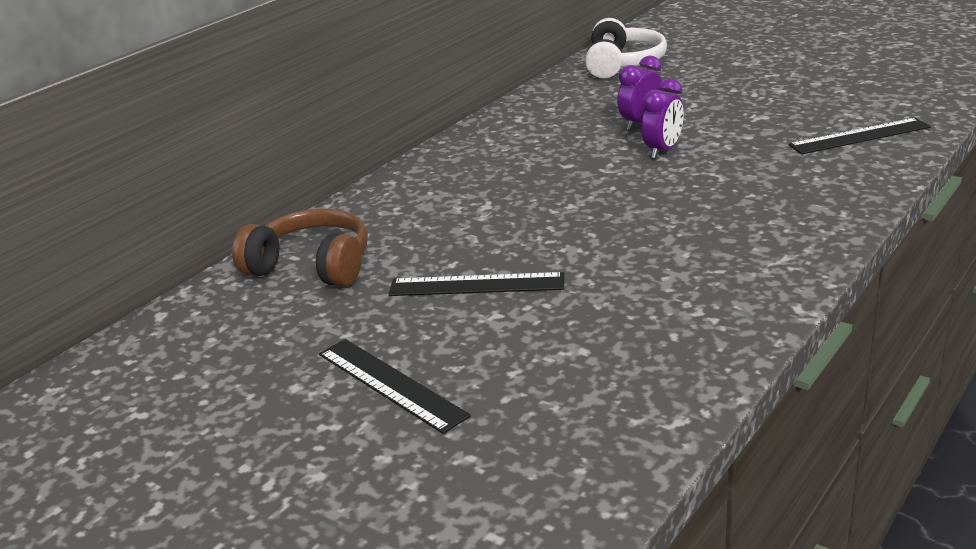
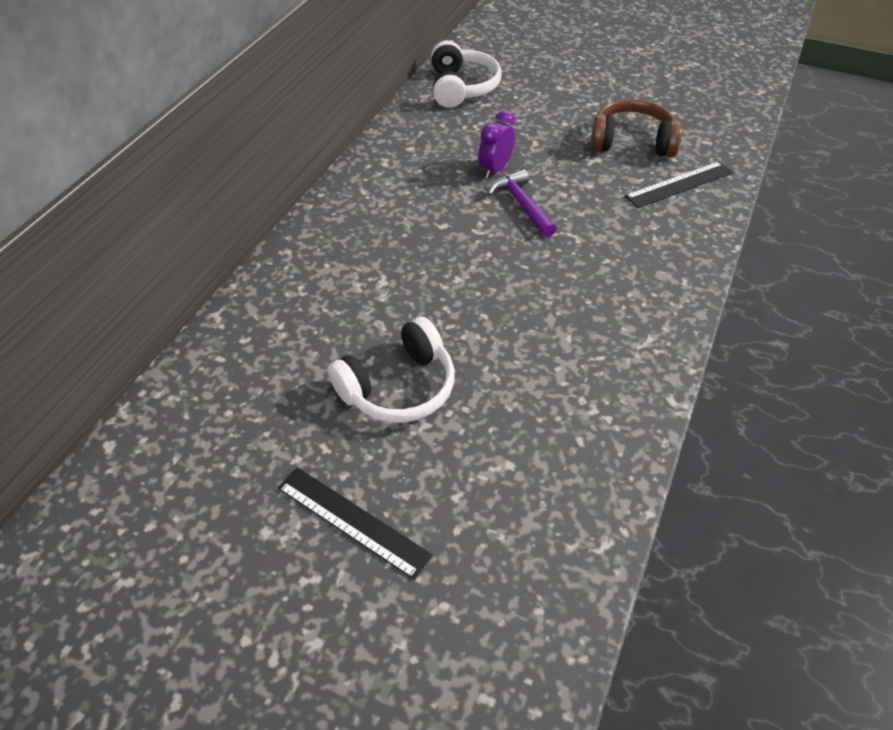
camera: 15 degrees left, 20 degrees up
brown headphones [232,209,368,287] -> brown headphones moved to [591,99,682,157]
black ruler [389,272,564,296] -> white headphones [328,317,455,423]
purple clock [642,78,684,159] -> purple hammer [488,169,556,237]

